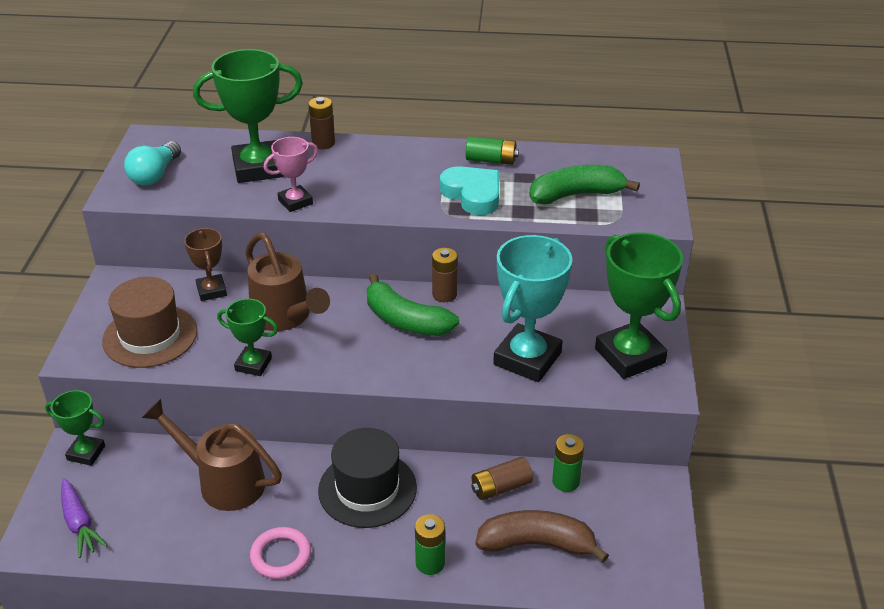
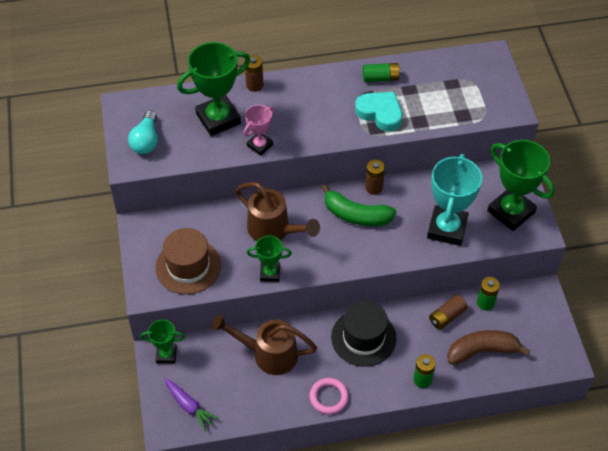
camera: 15 degrees left, 15 degrees up
brown trophy [184,228,227,301] -> none
green banana [529,165,640,204] -> none

